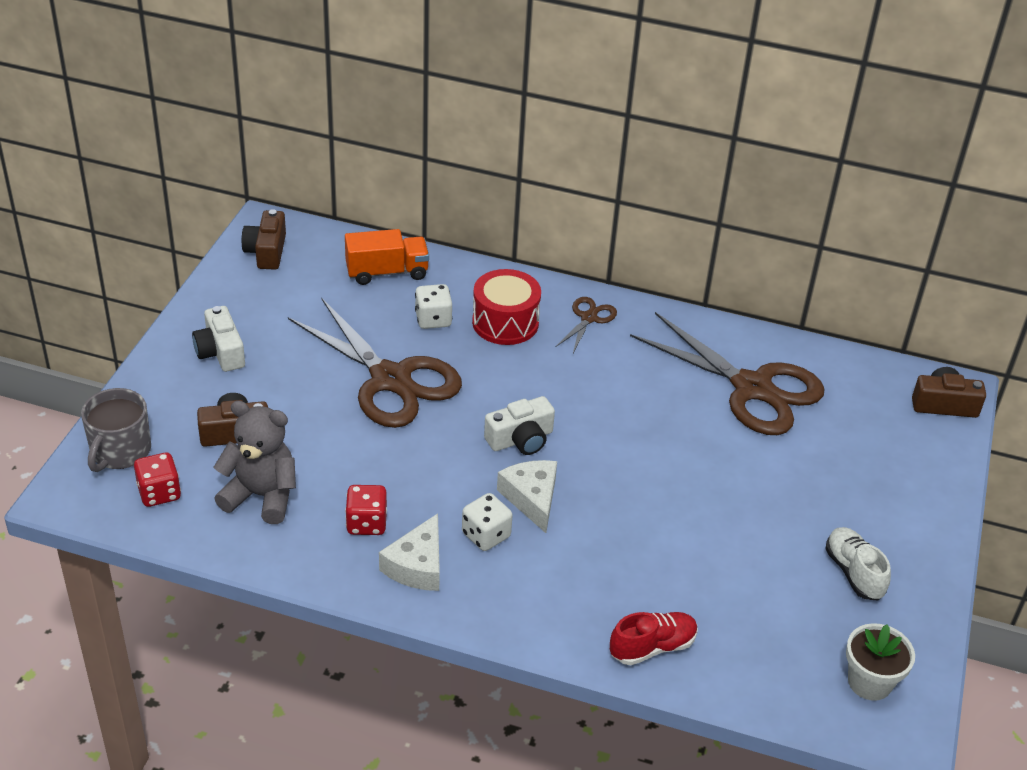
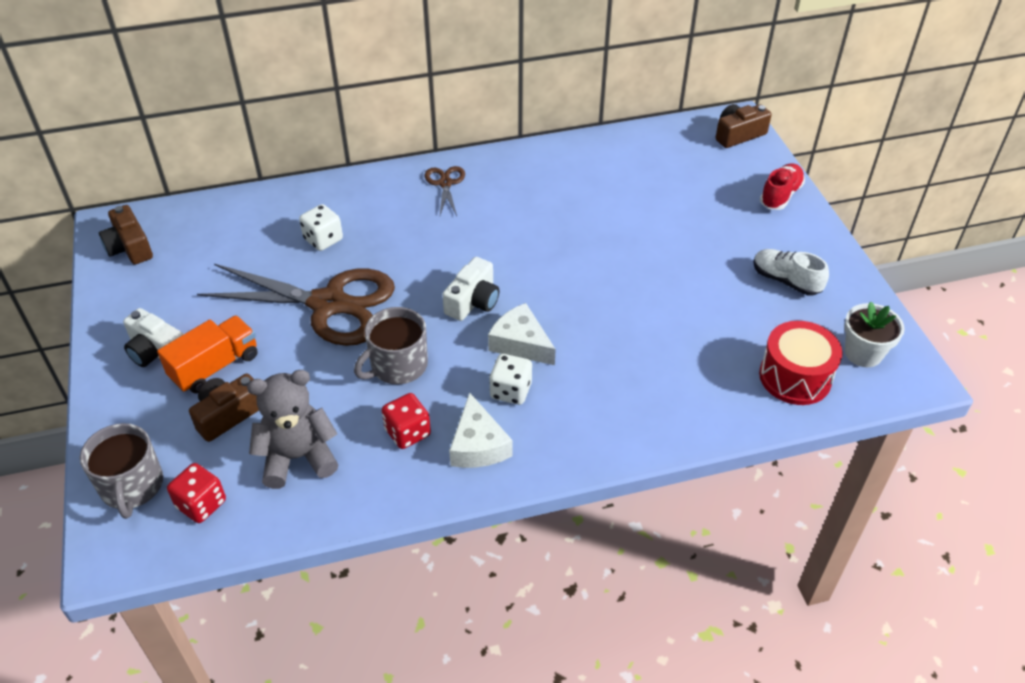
camera: 30 degrees left, 5 degrees up
orange truck [345,229,429,285] -> orange truck moved to [157,315,258,394]
red drum [472,269,541,345] -> red drum moved to [759,321,843,405]
red shoe [610,612,698,665] -> red shoe moved to [760,163,805,210]
brown scissors [630,312,825,435] -> none
none -> grey mug [354,307,428,384]

